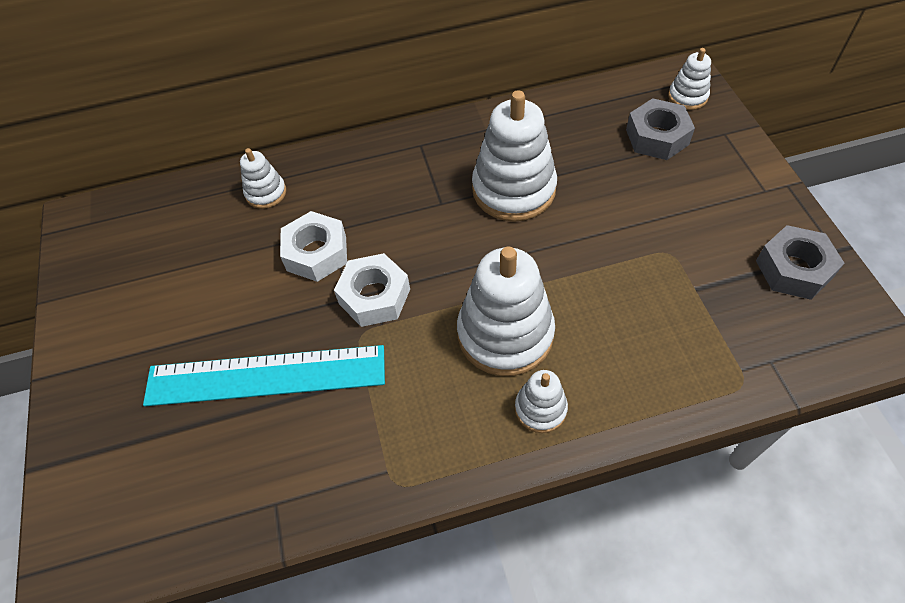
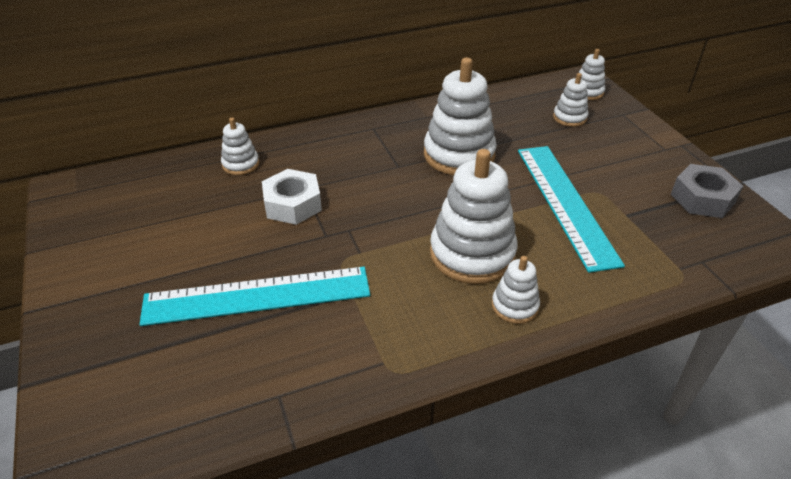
camera: 10 degrees left, 15 degrees down
white nut [334,253,410,327] -> none
grey nut [626,98,695,160] -> white stacking toy [553,73,588,127]
none -> turquoise ruler [518,146,625,273]

